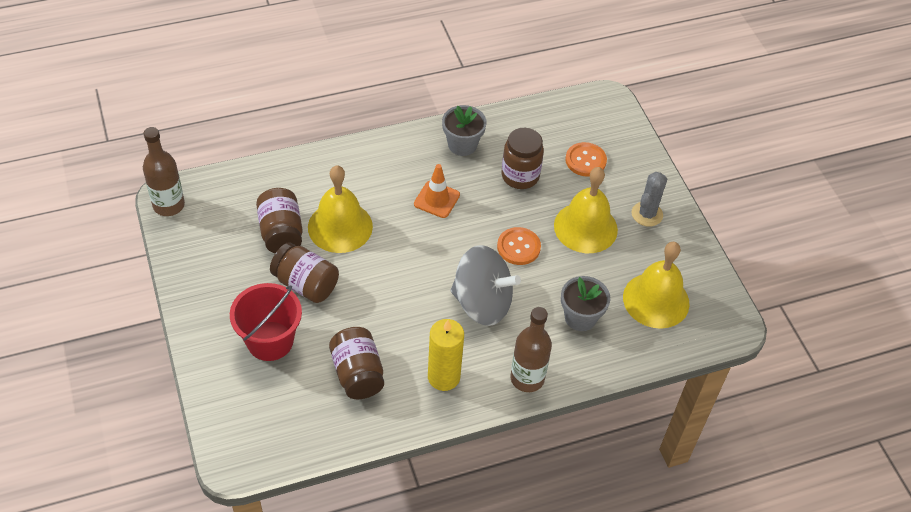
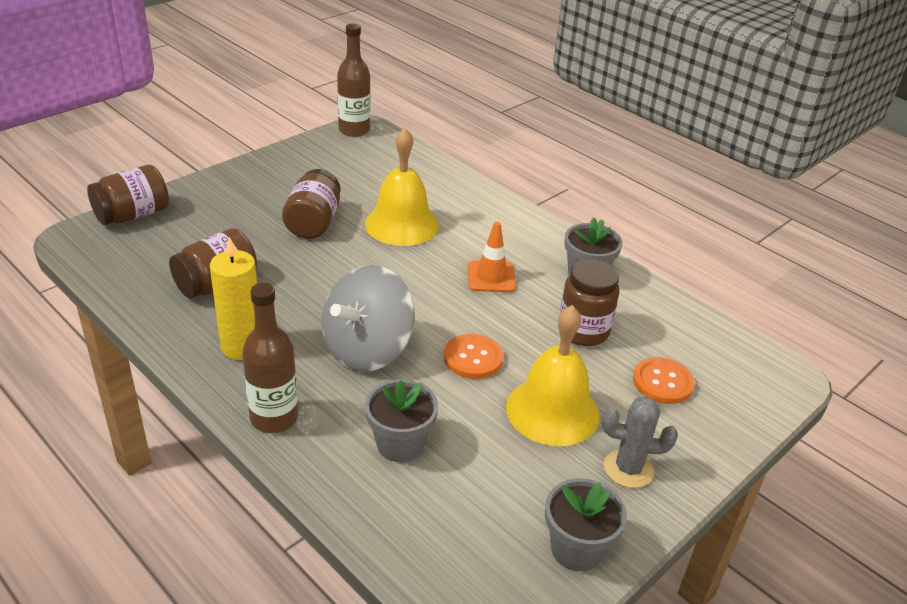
camera: 65 degrees right, 15 degrees down
red bucket [230,283,302,361] -> none
brown jar [256,188,303,253] -> brown jar moved to [87,165,169,225]
grey spinning top [451,245,521,326] -> grey spinning top turned 45 degrees clockwise [322,265,415,372]
yellow bell [623,242,689,329] -> none
none -> grey flower pot [545,478,627,571]

